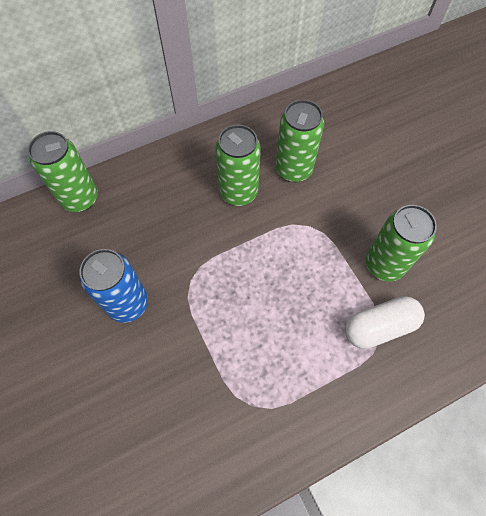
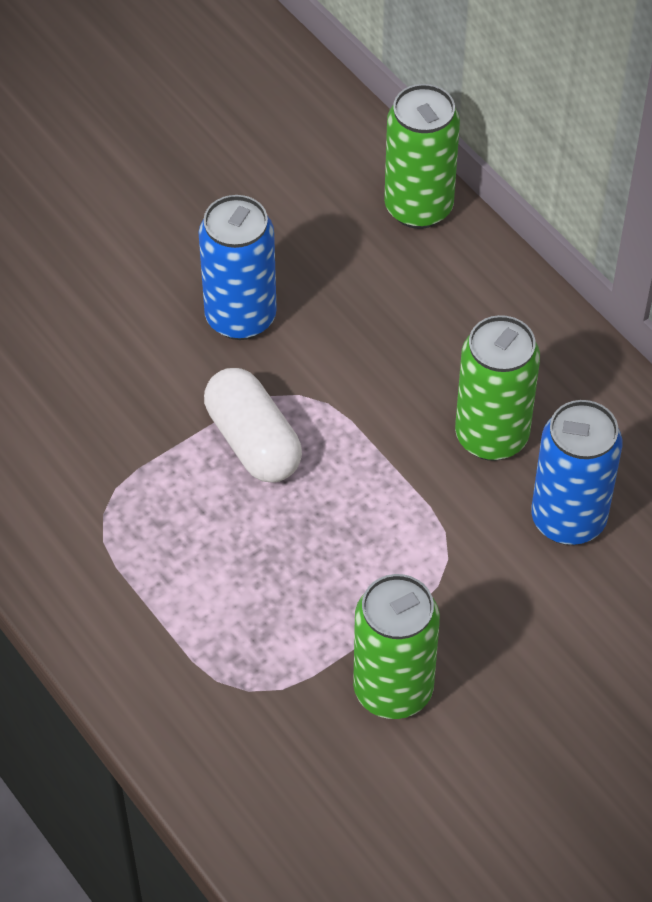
camera: 80 degrees right, 10 degrees down
green can [276,100,324,182] -> blue can [531,400,622,545]
white capsule [345,296,425,349] -> white capsule moved to [204,368,302,482]

